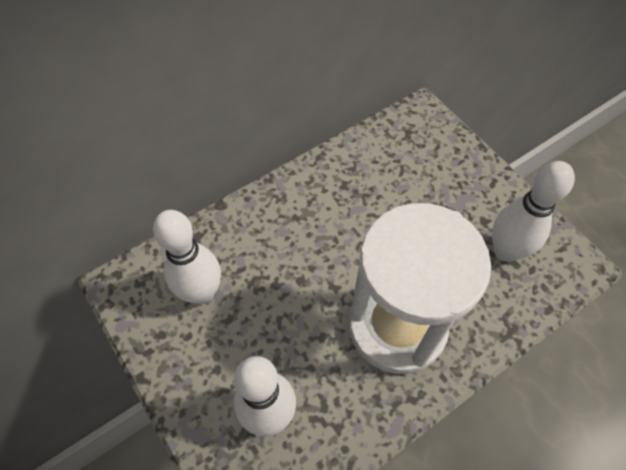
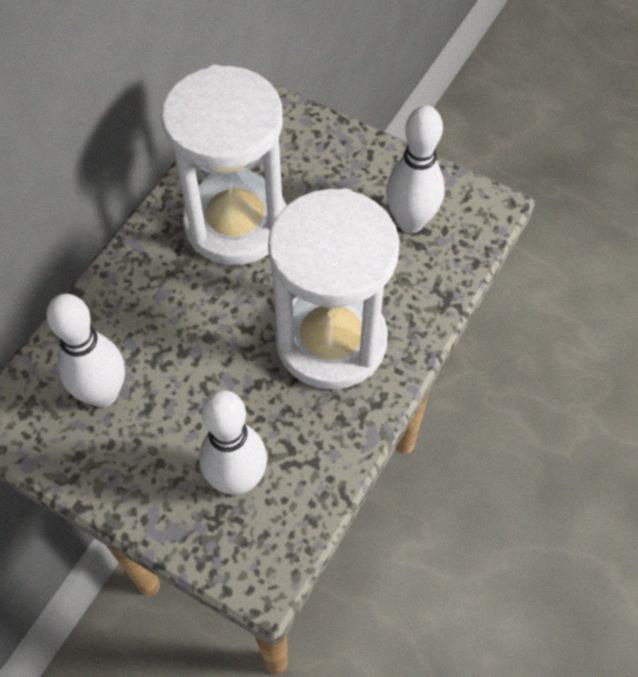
camera: 25 degrees left, 0 degrees up
none -> white hourglass [161,65,286,265]

